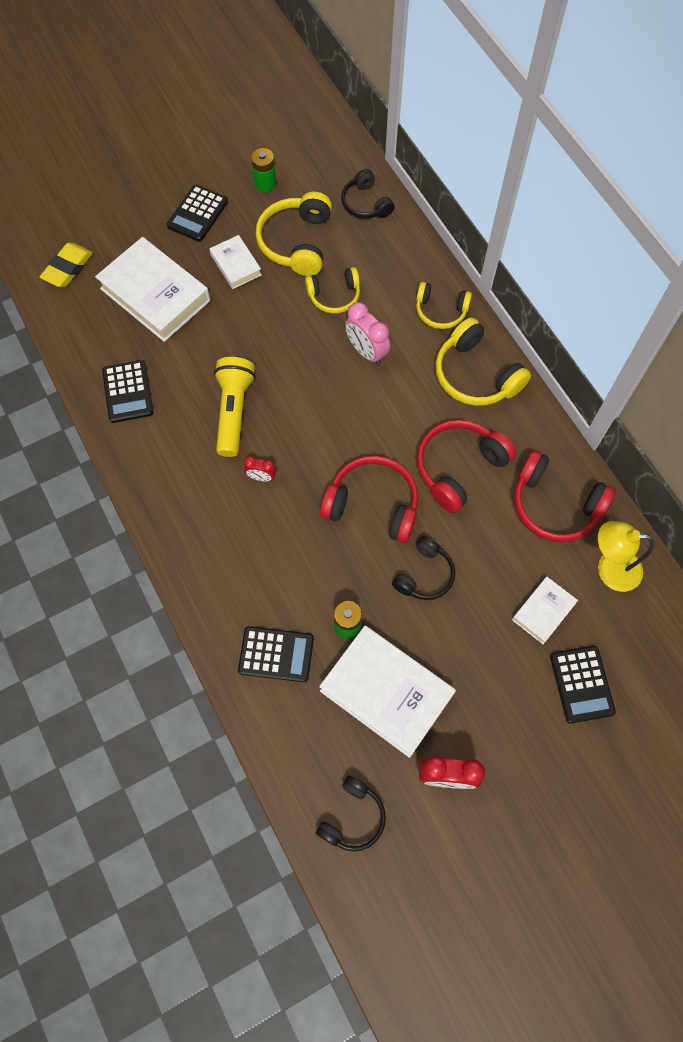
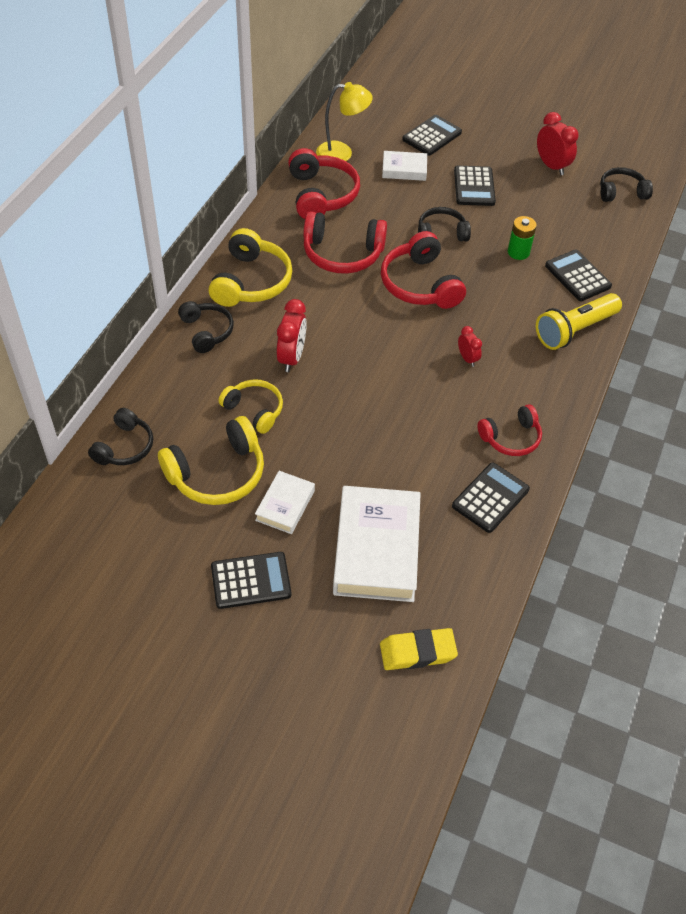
camera: 130 degrees left, 15 degrees down
yellow flashlight [214,357,256,457] -> yellow flashlight moved to [536,293,622,350]
green battery [251,148,276,192] -> none
white book [319,626,456,758] -> none
pink clock [345,302,390,365] -> red clock [277,299,307,372]
yellow headphones [416,282,472,329] -> black headphones [178,301,234,353]
yellow lamp [598,521,654,592] -> yellow lamp turned 60 degrees counterclockwise [316,82,373,161]
none -> black calculator [454,166,496,206]
none -> red headphones [477,404,542,456]

